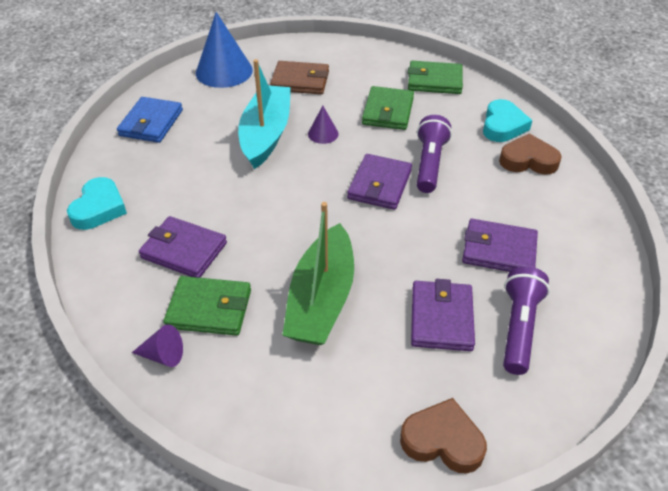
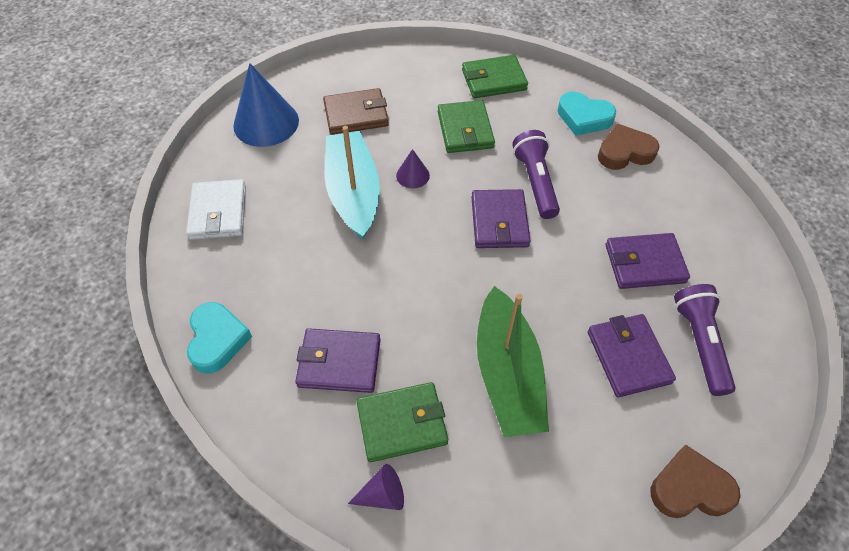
camera: 20 degrees left, 10 degrees up
blue wallet [117,97,183,143] -> white wallet [186,179,246,240]
turquoise heart [483,99,533,142] -> turquoise heart turned 120 degrees clockwise [558,92,616,136]

